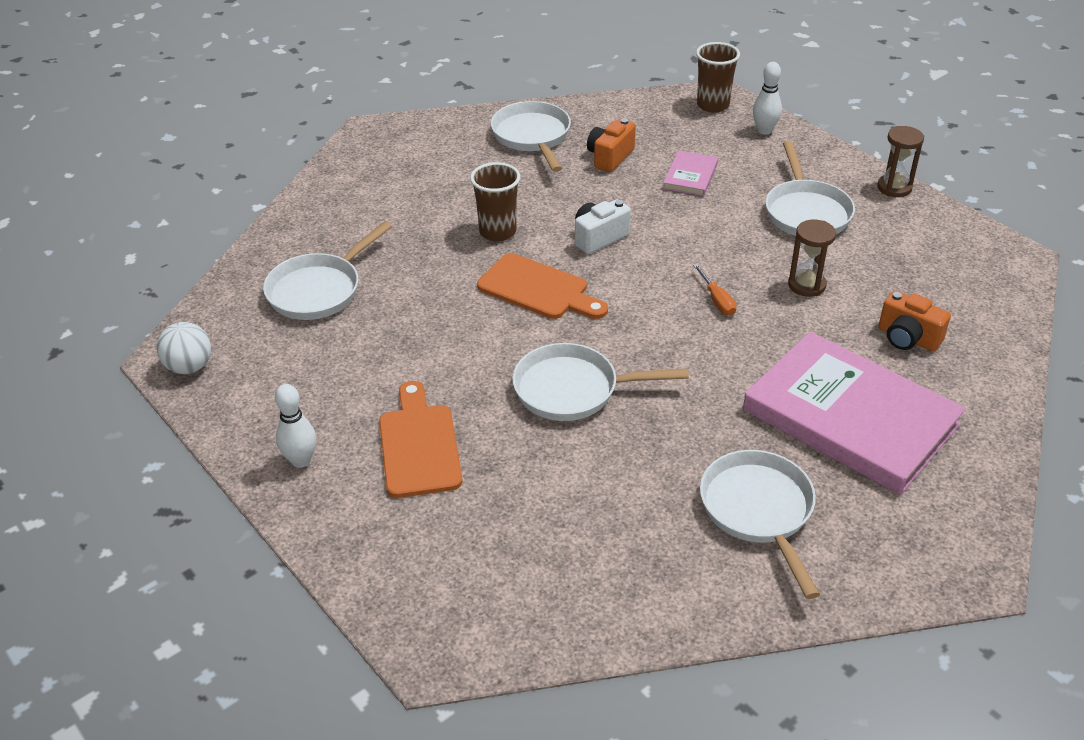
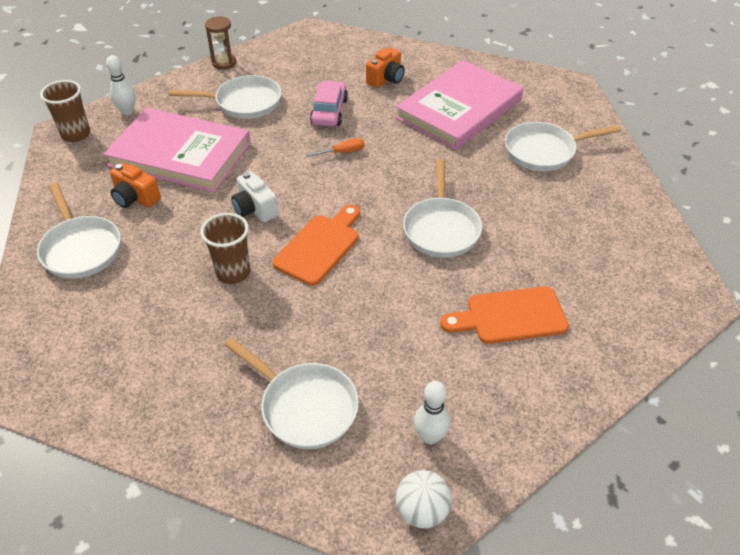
camera: 90 degrees left, 5 degrees up
white bowling pin [275,384,316,468] -> white bowling pin moved to [414,381,450,445]
white pan [491,101,571,172] -> white pan turned 105 degrees counterclockwise [37,183,121,279]
pink book [663,150,718,196] -> pink book [103,108,251,192], size x2.33
brown hourglass [788,219,836,297] -> pink car [310,81,348,127]

